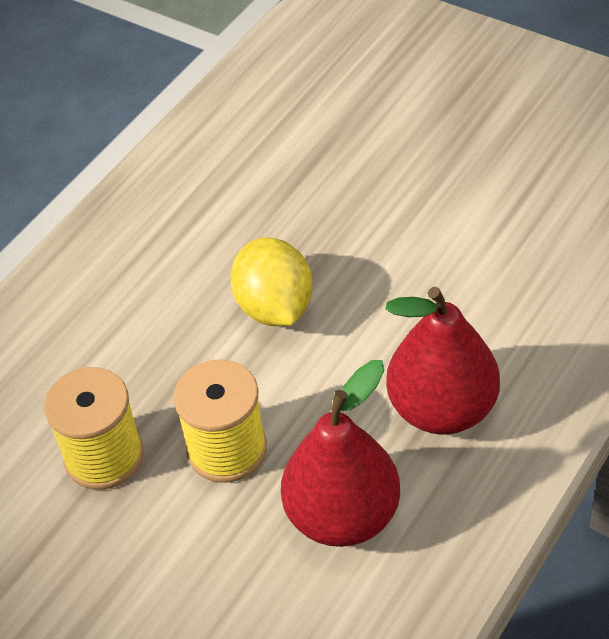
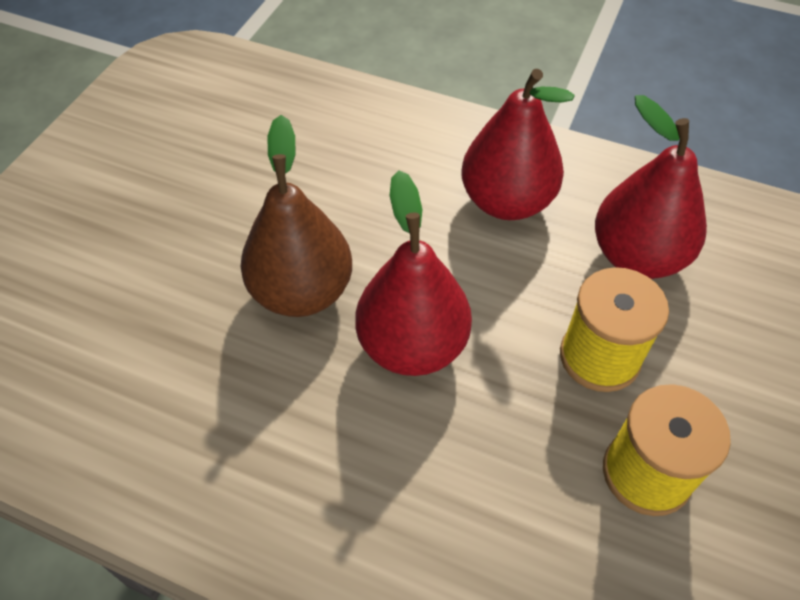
camera: 105 degrees left, 5 degrees up
yellow lemon [230,238,313,326] -> red pear [355,170,472,376]
none -> brown pear [240,115,352,317]

